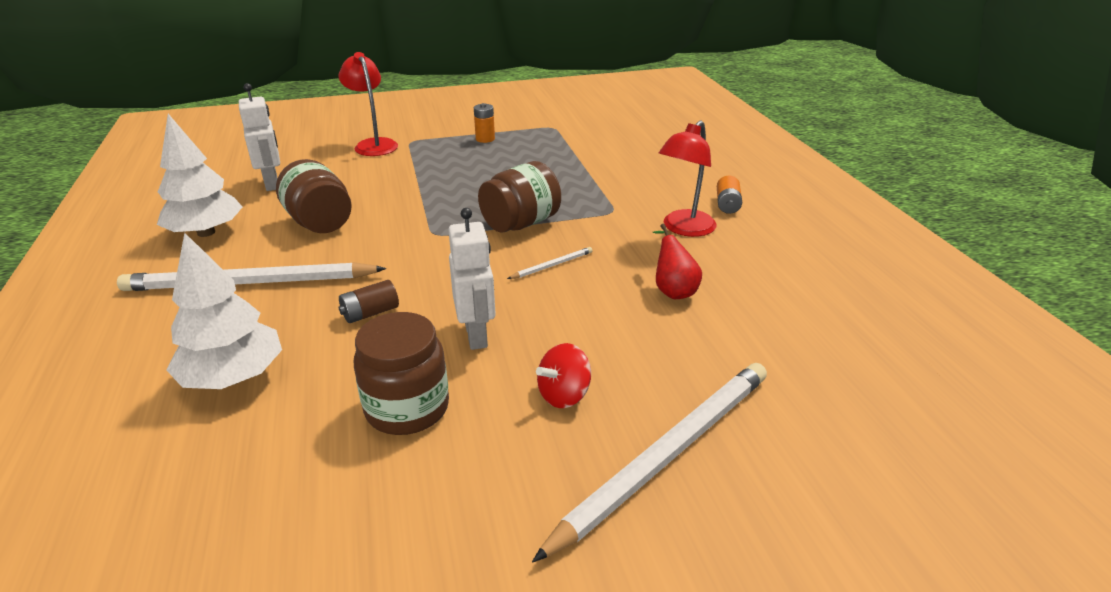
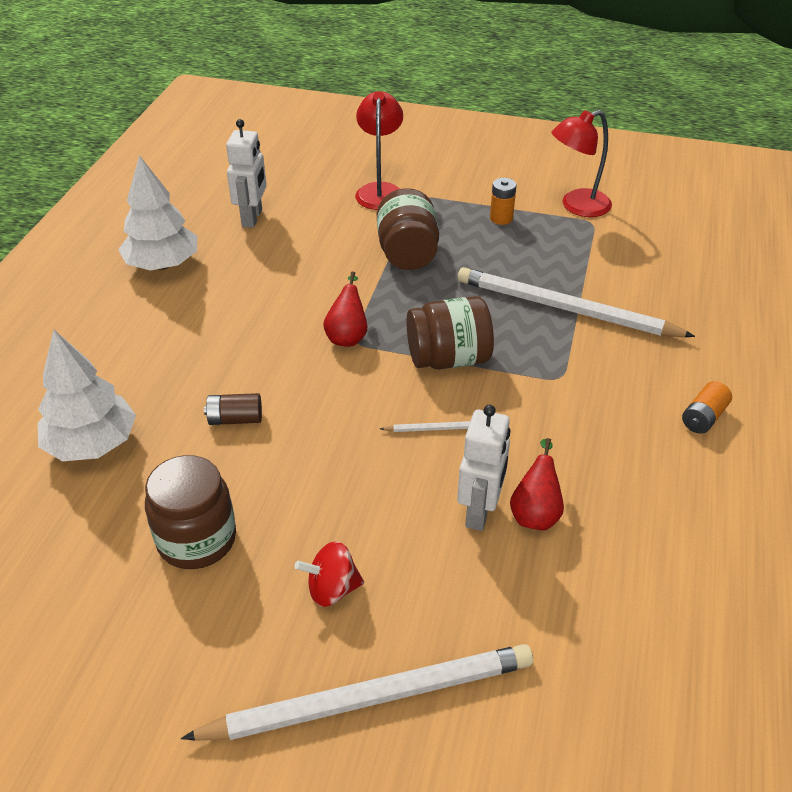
camera: 30 degrees right, 10 degrees up
white pencil [117,262,386,291] -> white pencil moved to [458,267,695,337]
brown jar [276,159,352,233] -> brown jar moved to [377,188,439,270]
white robot [448,208,496,350] -> white robot moved to [457,405,510,531]
red lamp [659,120,717,237] -> red lamp moved to [552,110,612,217]
none -> red pear [323,271,368,347]

